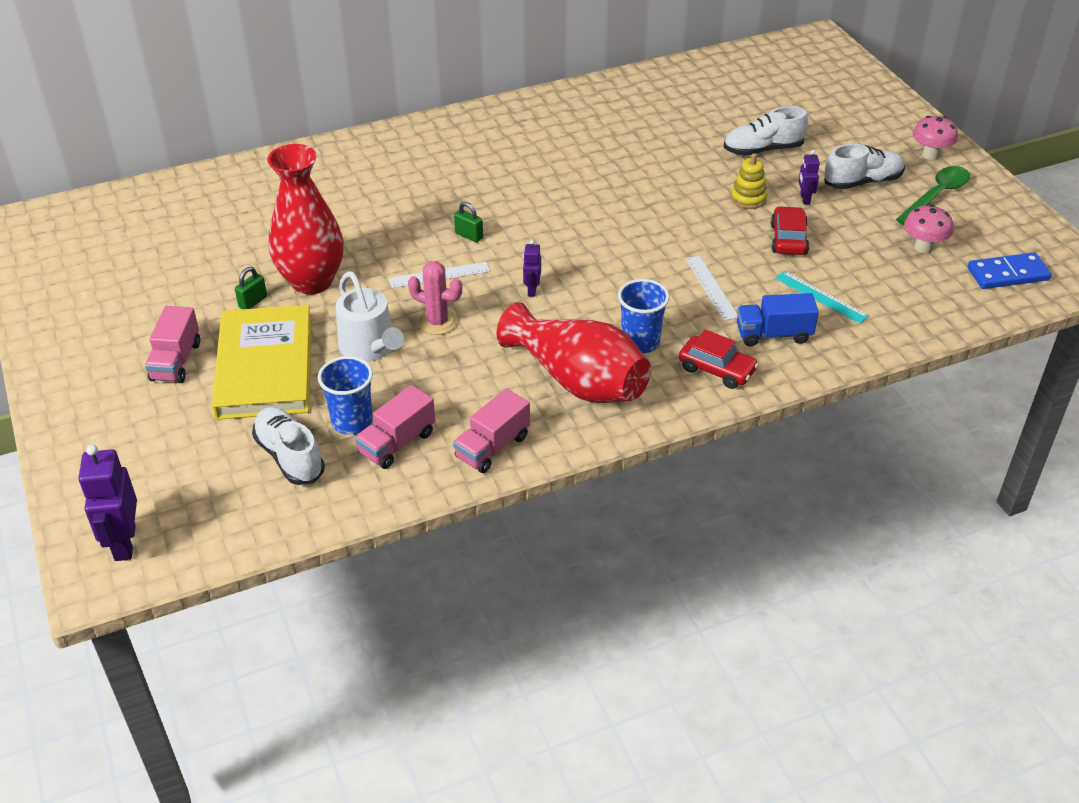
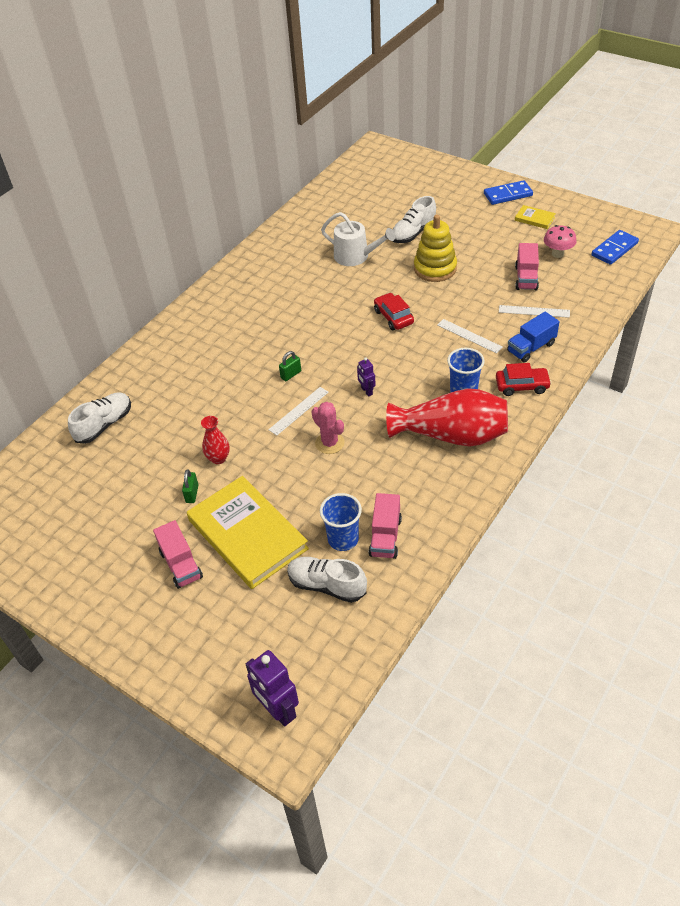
camera: 30 degrees left, 5 degrees up
red vase [267,144,344,295] -> red vase [201,416,230,464], size x0.47
white watering can [336,271,404,362] -> white watering can moved to [321,212,395,266]
pink cactus [408,261,462,335] -> pink cactus turned 60 degrees clockwise [312,402,345,454]
pink truck [453,388,530,473] -> pink truck moved to [515,243,539,291]
green padlock [454,202,483,243] -> green padlock turned 45 degrees counterclockwise [279,351,301,381]
yellow stacking toy [731,153,768,209] -> yellow stacking toy [414,215,457,282], size x1.69
red car [771,206,809,255] -> red car moved to [374,293,414,330]
turquoise ruler [775,271,869,324] -> white ruler [499,305,570,318]
purple robot [799,150,820,205] -> none
white shoe [824,144,905,189] -> white shoe moved to [68,392,131,444]
green spoon [896,166,970,225] -> yellow book [515,205,556,229]
pink mushroom [913,116,958,160] -> blue domino [484,180,533,205]

